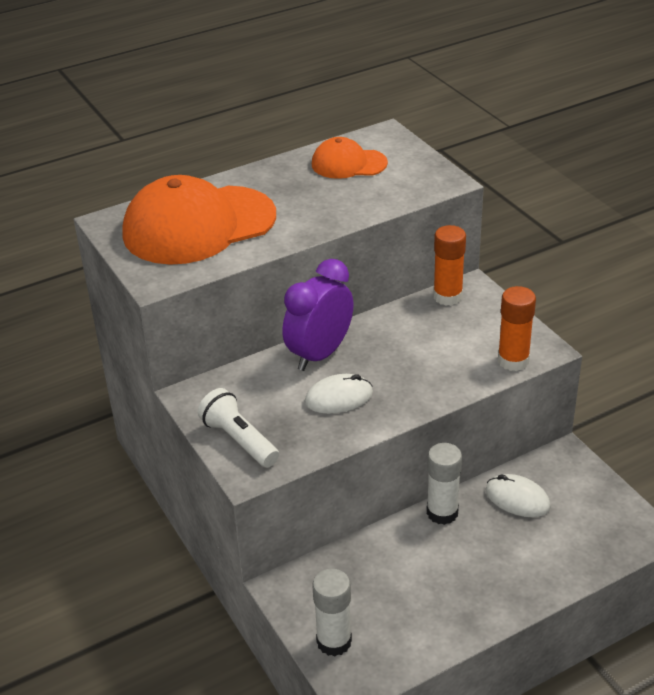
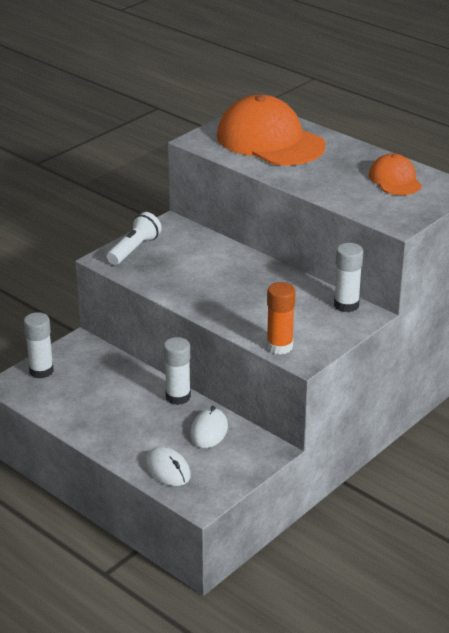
camera: 70 degrees right, 5 degrees down
purple clock [282,259,354,371] -> none
white mouse [305,374,373,414] -> white mouse moved to [146,447,191,486]
orange glue stick [433,225,466,306] -> white glue stick [334,243,363,312]

